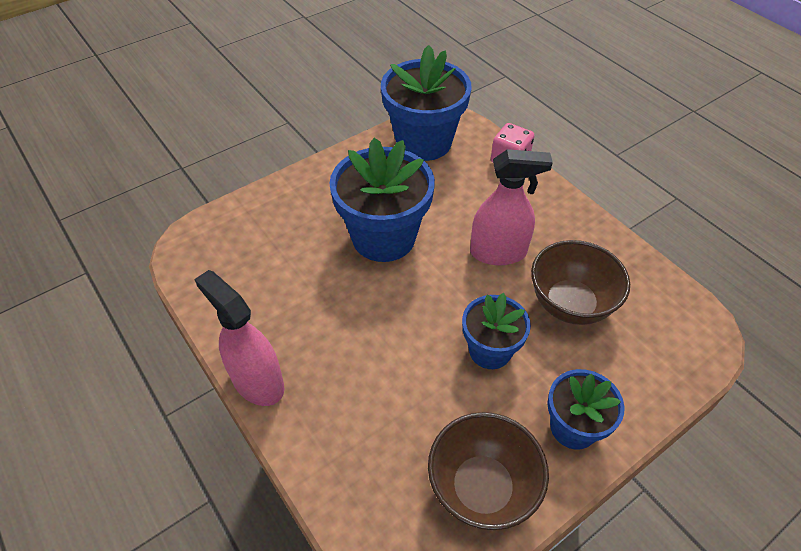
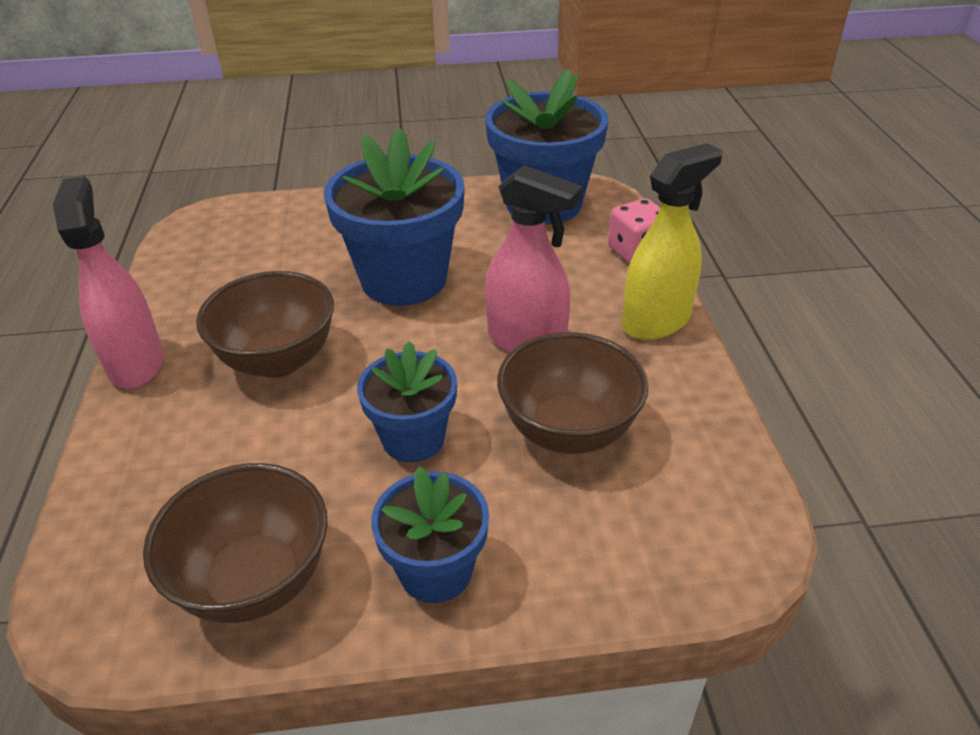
camera: 30 degrees right, 10 degrees down
none -> brown bowl [196,271,334,378]
none -> yellow spray bottle [622,143,722,340]

